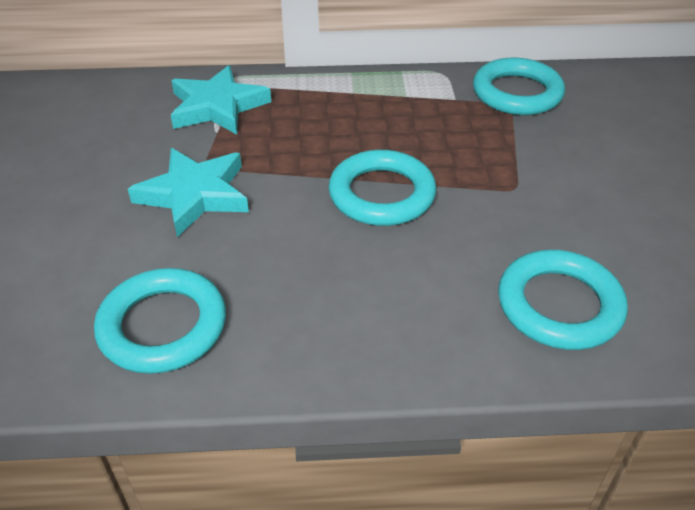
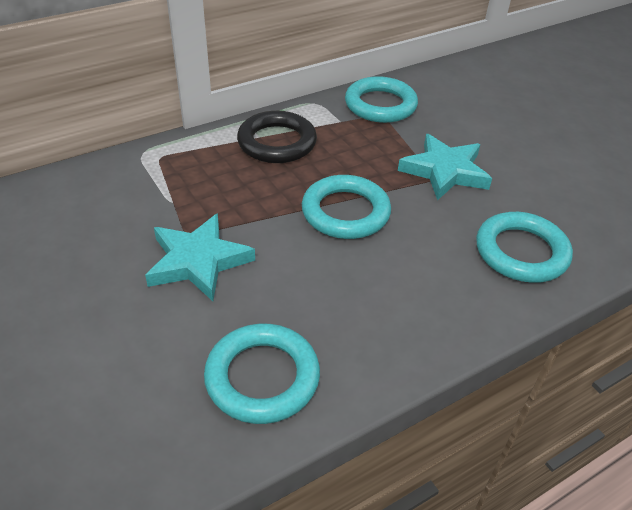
camera: 30 degrees left, 0 degrees up
turquoise star [171,65,271,135] -> turquoise star moved to [398,134,492,200]
none -> black ring [237,111,317,163]

